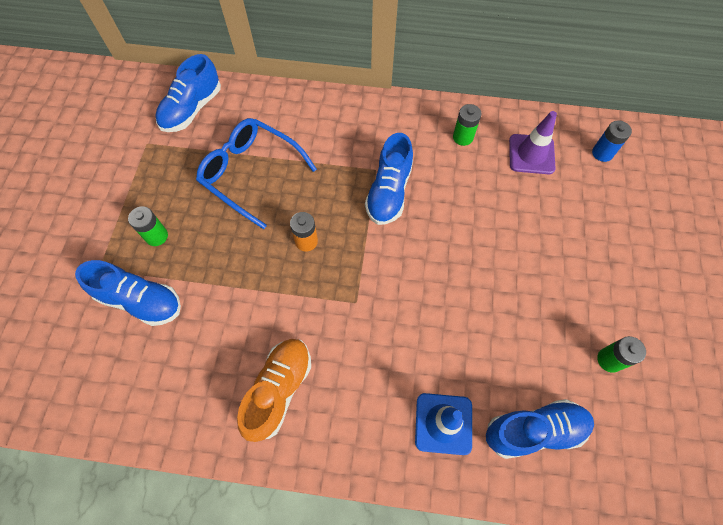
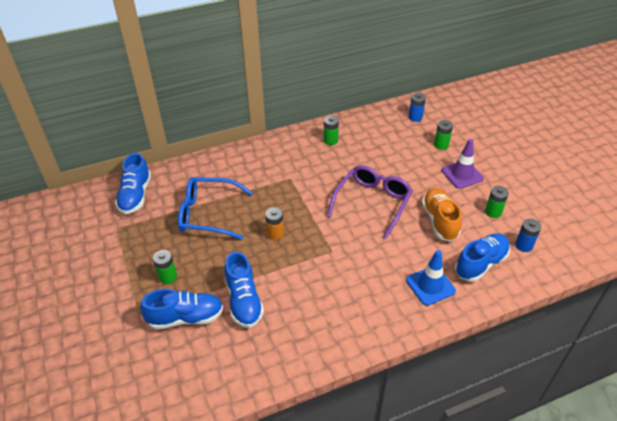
camera: 30 degrees left, 20 degrees down
orange shoe [237,339,311,442] -> orange shoe moved to [422,188,462,242]
blue shoe [365,133,413,225] -> blue shoe moved to [224,252,264,328]
purple traffic cone [509,111,557,174] -> purple traffic cone moved to [442,139,484,189]
none -> purple glasses [327,165,413,239]
none -> green battery [434,120,453,150]
none -> blue battery [515,219,541,252]

